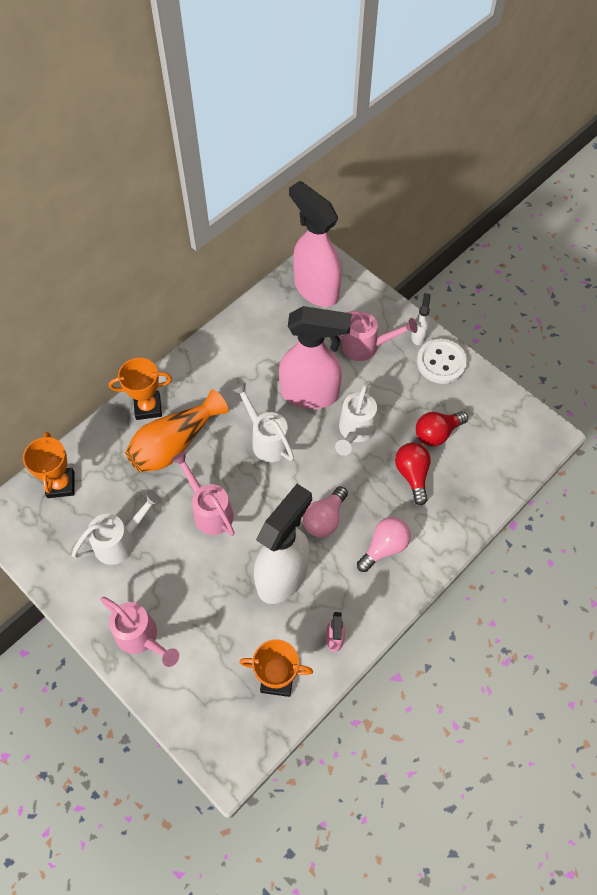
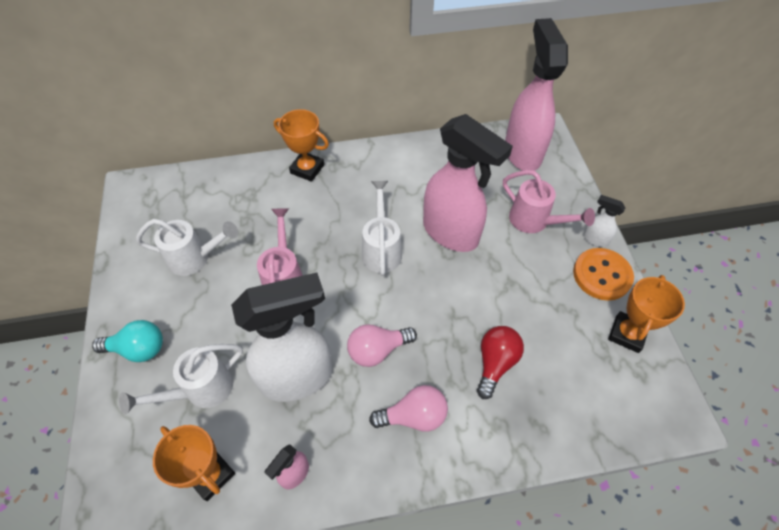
camera: 35 degrees right, 5 degrees down
orange trophy [23,432,75,498] -> orange trophy moved to [608,275,685,353]
pink watering can [100,597,179,667] -> turquoise light bulb [92,320,163,362]
orange vase [125,390,228,472] -> none
white watering can [335,380,377,456] -> white watering can moved to [119,344,243,415]
white spray bottle [411,293,431,345] -> white spray bottle turned 105 degrees counterclockwise [583,195,625,247]
red light bulb [416,411,468,446] -> none
white button [417,339,467,384] -> orange button [573,248,634,301]

